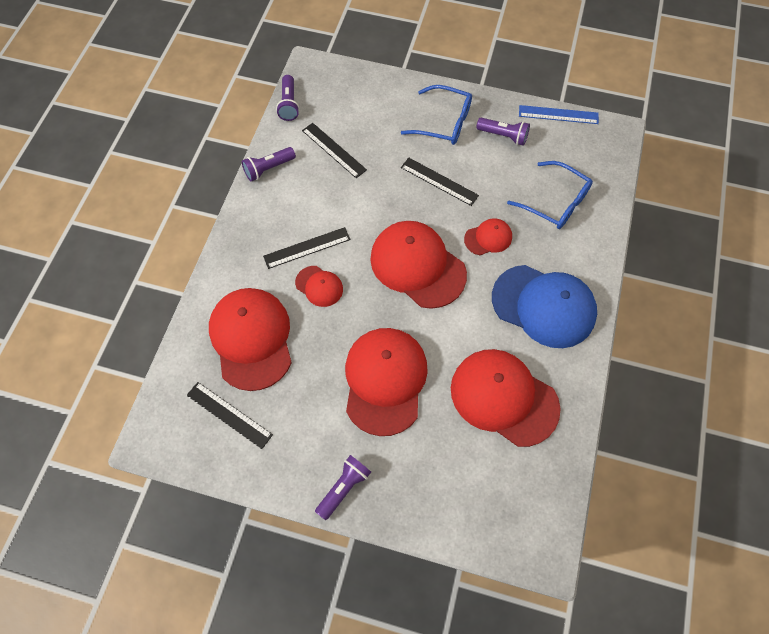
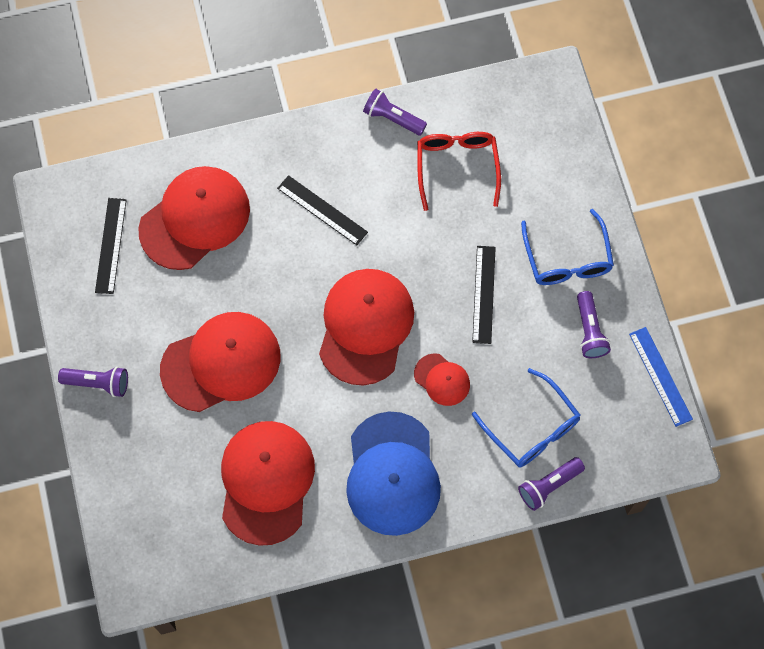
camera: 60 degrees right, 5 degrees up
purple flashlight [276,75,299,121] -> purple flashlight moved to [518,457,585,511]
red cap [295,266,343,307] -> none
black ruler [302,123,367,178] -> red glasses [417,132,501,211]
blue glasses [507,161,593,229] -> blue glasses turned 45 degrees counterclockwise [472,368,581,468]

